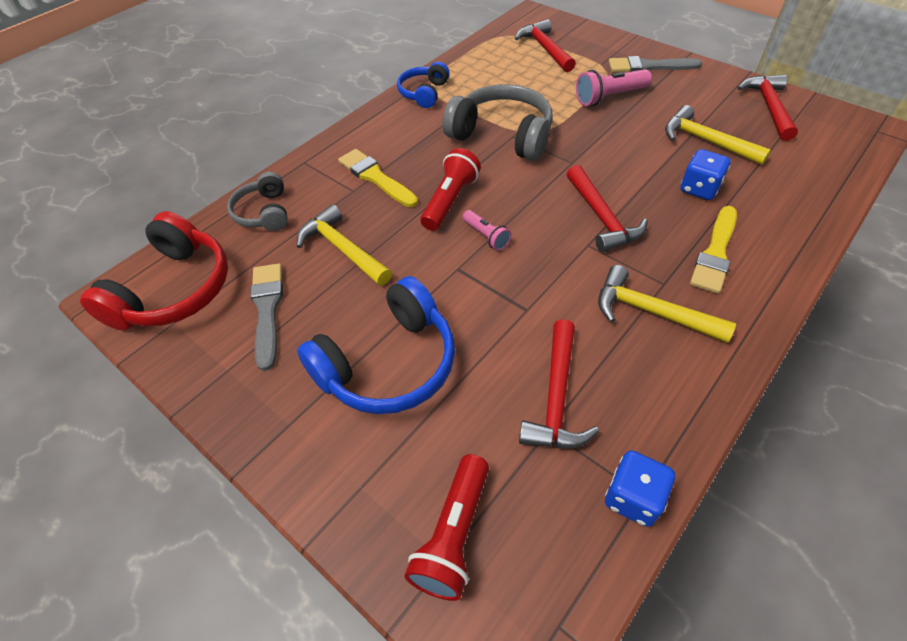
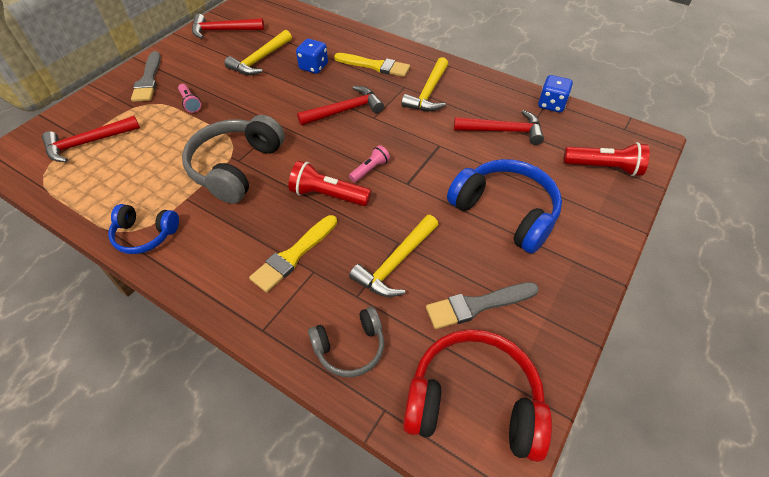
camera: 100 degrees left, 0 degrees up
pink flashlight [576,69,652,106] -> pink flashlight [178,84,201,113], size x0.60

